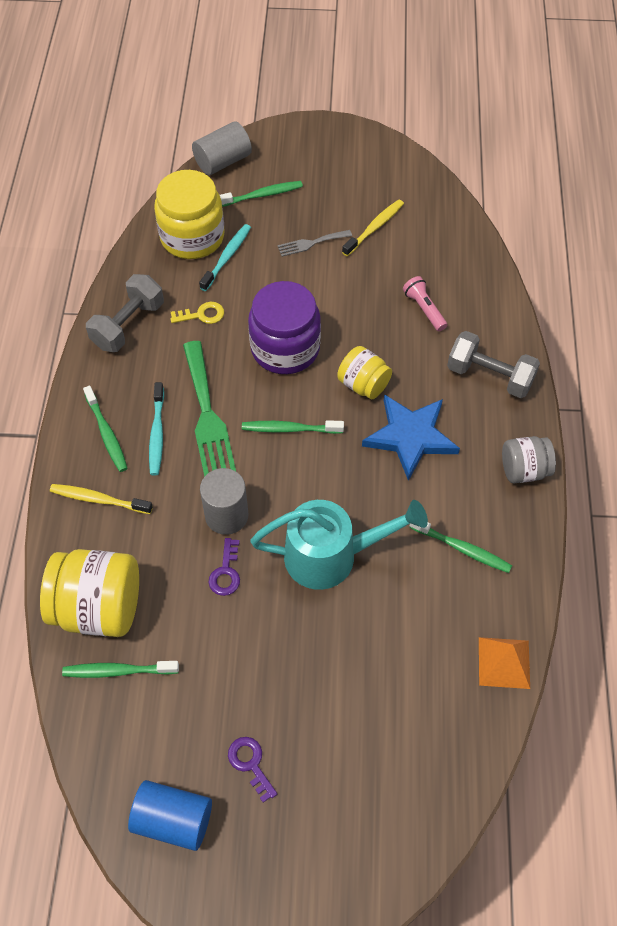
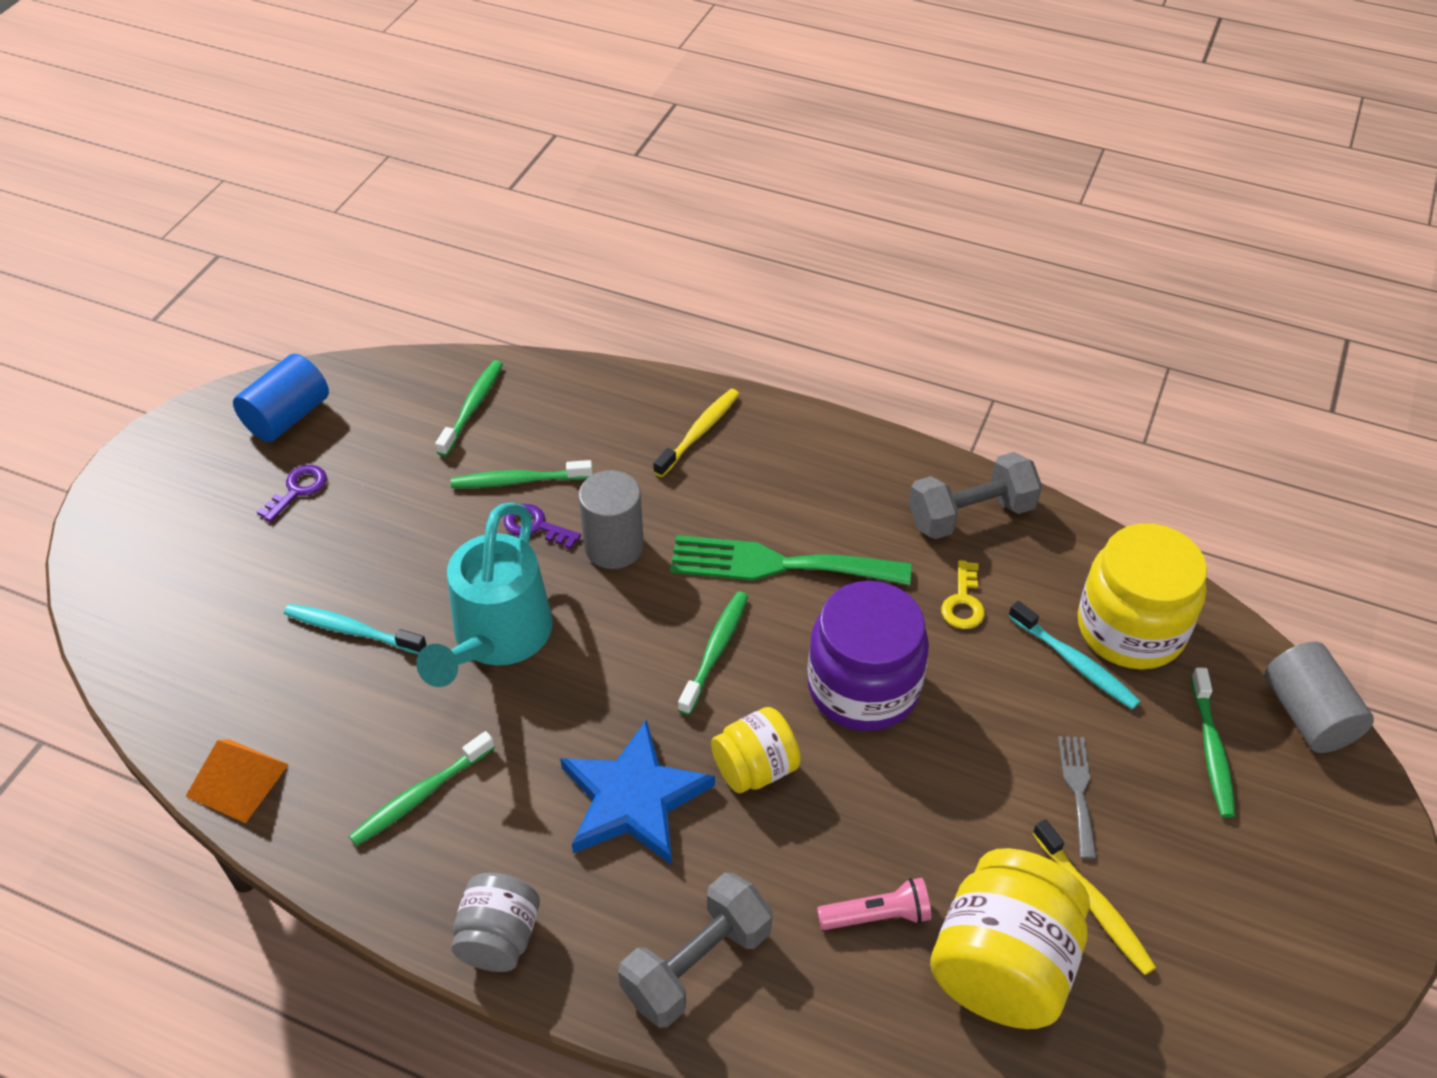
camera: 110 degrees right, 10 degrees down
yellow jar [40,549,139,637] -> yellow jar moved to [930,848,1090,1029]
green toothbrush [83,386,128,472] -> green toothbrush moved to [451,460,593,488]
grey dumbbell [86,274,164,352] -> grey dumbbell turned 75 degrees counterclockwise [909,452,1042,539]
turquoise toothbrush [149,382,164,475] -> turquoise toothbrush moved to [284,604,427,654]
purple key [228,737,277,803] -> purple key turned 45 degrees counterclockwise [257,465,327,522]

